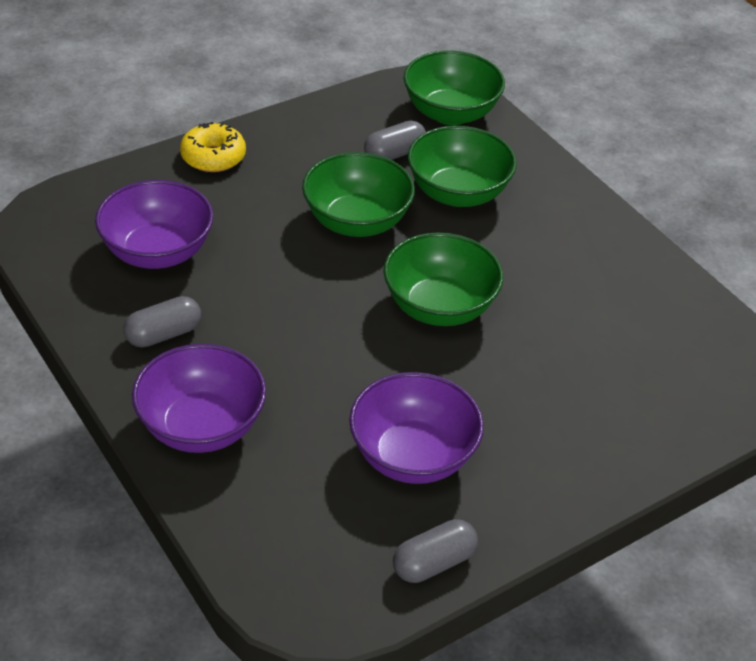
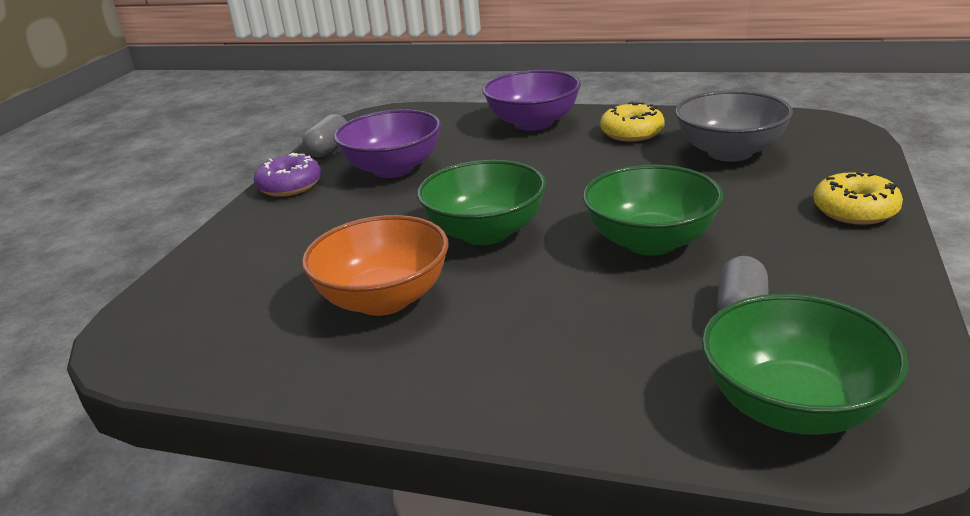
camera: 145 degrees right, 15 degrees down
purple bowl [95,180,213,269] -> grey bowl [675,90,793,162]
grey capsule [123,296,201,348] -> yellow donut [600,102,665,142]
green bowl [408,126,517,207] -> none
none -> purple donut [253,153,321,197]
none -> orange bowl [302,215,449,316]

